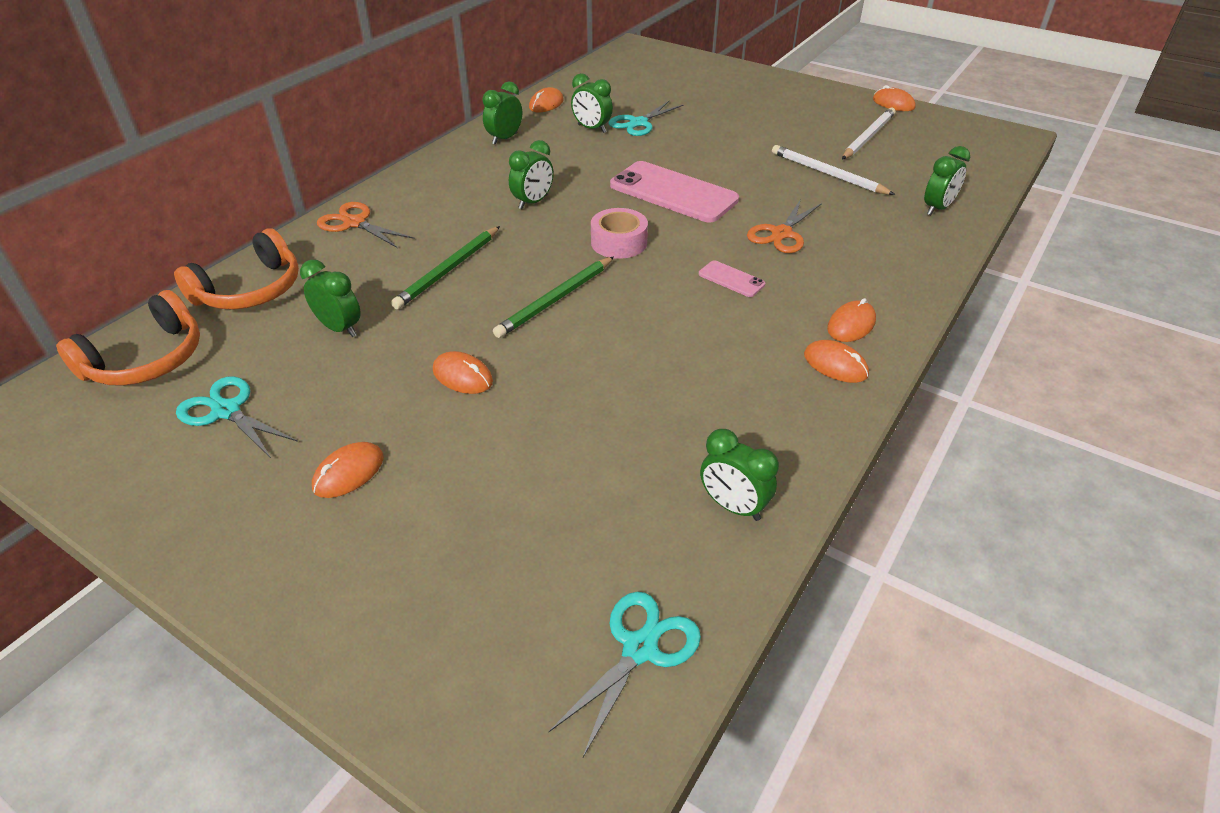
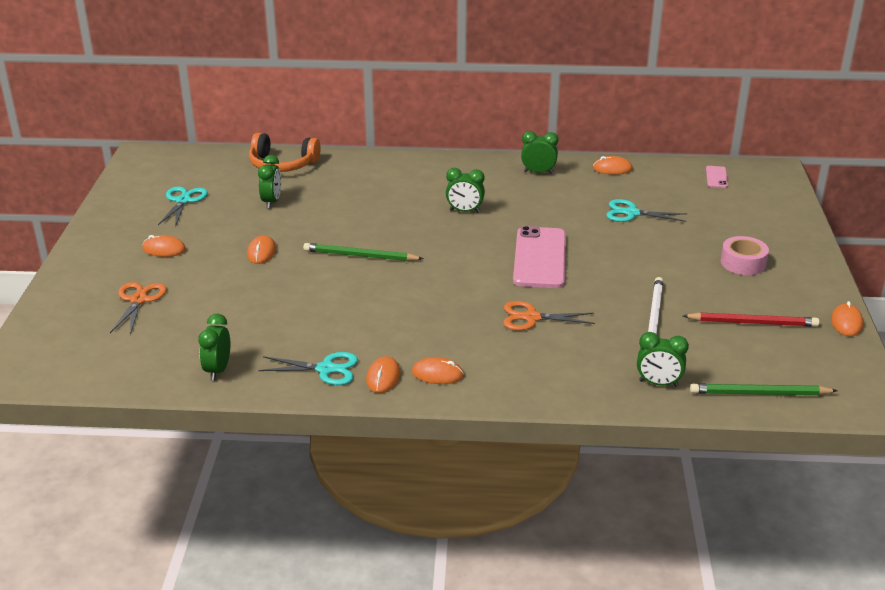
camera: 60 degrees right, 10 degrees down
orange headphones [56,290,200,386] -> none
orange scissors [317,202,414,248] -> orange scissors moved to [110,282,167,335]
green pencil [391,226,500,309] -> green pencil moved to [690,383,838,395]
turquoise scissors [549,592,701,757] -> turquoise scissors moved to [258,352,358,385]
green clock [571,73,613,133] -> none
pink tape [591,208,648,259] -> pink tape moved to [721,236,769,275]
pink phone [699,260,765,297] -> pink phone moved to [706,166,728,188]
white pencil [842,108,895,159] -> red pencil [683,312,819,327]

